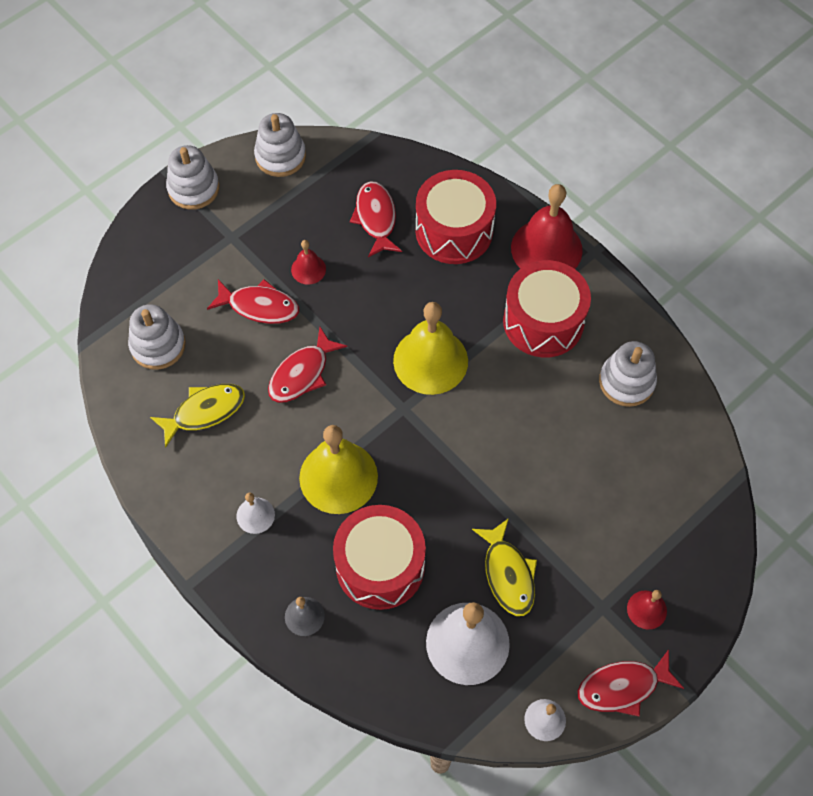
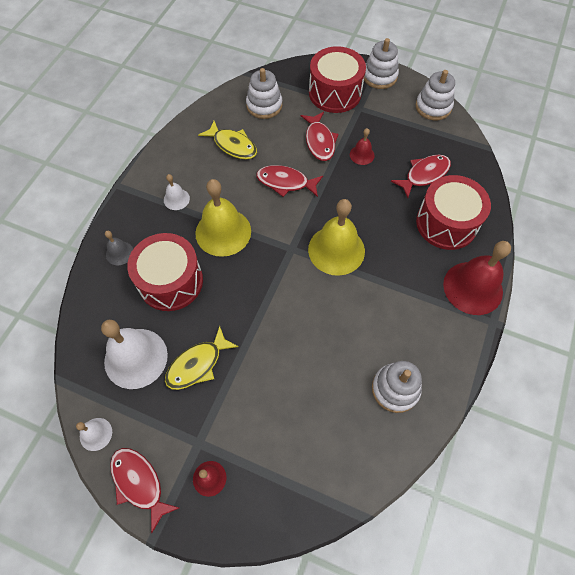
camera: 65 degrees right, 0 degrees up
red drum [503,260,591,358] -> red drum moved to [309,46,366,113]

